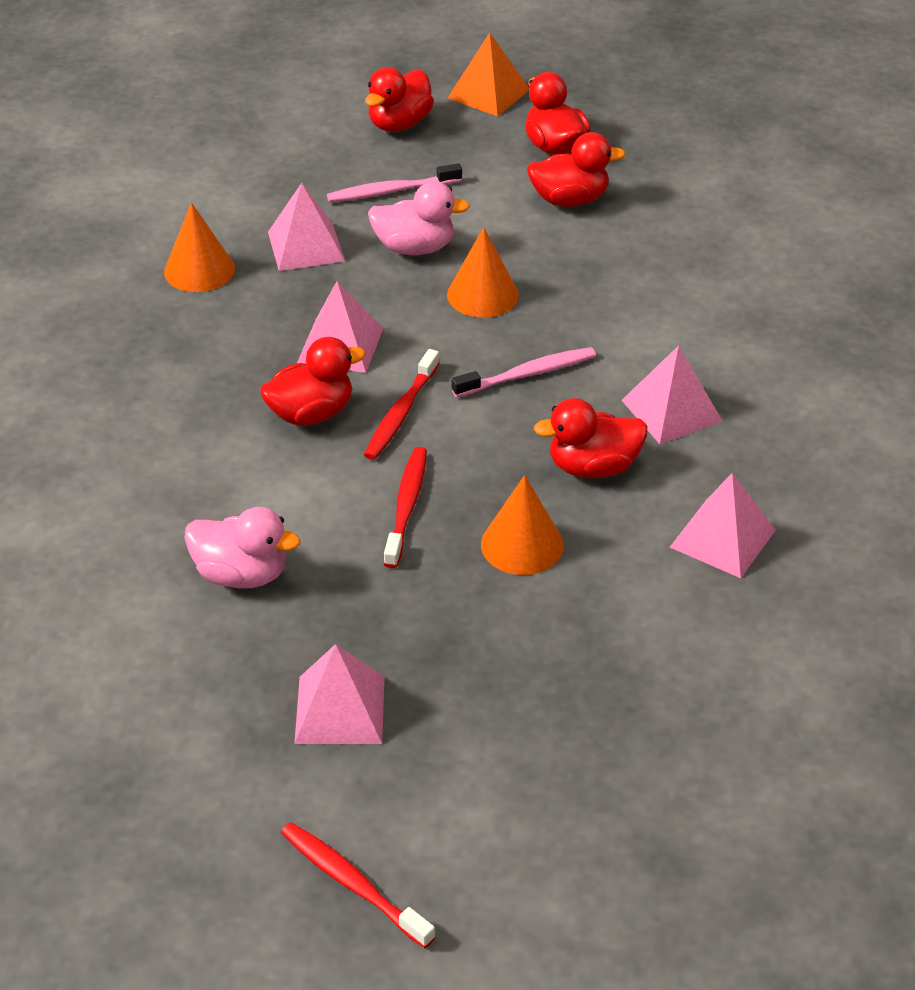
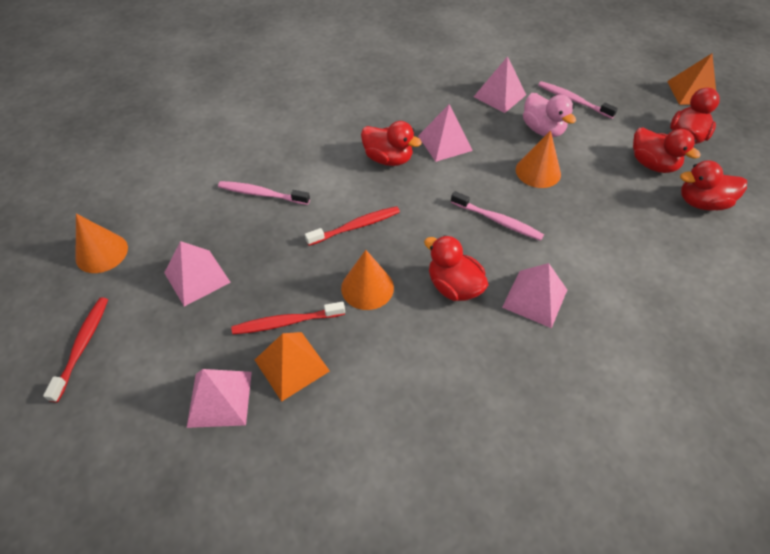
camera: 55 degrees right, 10 degrees up
orange cone [164,203,235,292] -> orange cone moved to [76,214,128,273]
pink duck [184,507,301,589] -> pink toothbrush [218,181,310,205]
red toothbrush [364,349,440,460] -> red toothbrush moved to [231,302,345,334]
red duck [365,67,434,131] -> red duck moved to [680,160,747,211]
pink pyramid [670,473,776,578] -> pink pyramid moved to [187,369,252,428]
none -> orange pyramid [255,332,330,402]

